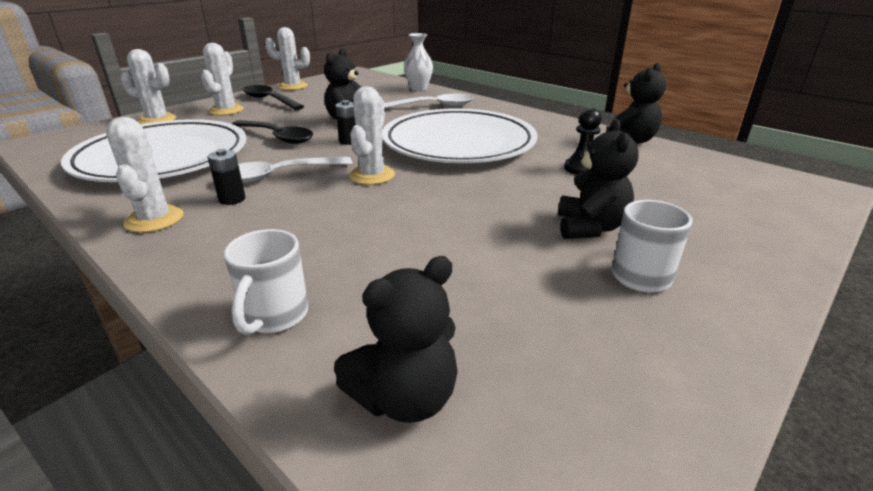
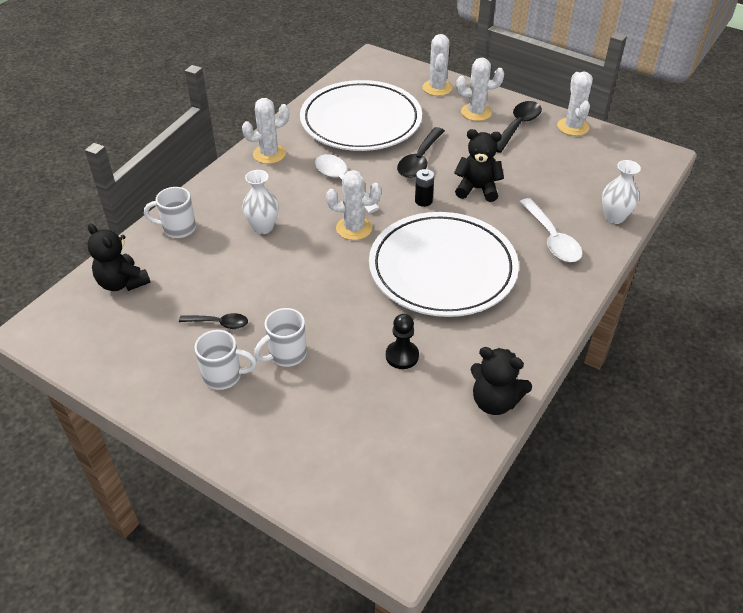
camera: 80 degrees right, 15 degrees up
black battery [208,149,245,205] -> none
black teddy bear [558,119,639,239] -> white mug [254,308,307,367]
none -> black spoon [179,313,248,329]
none -> white vase [242,170,279,234]

